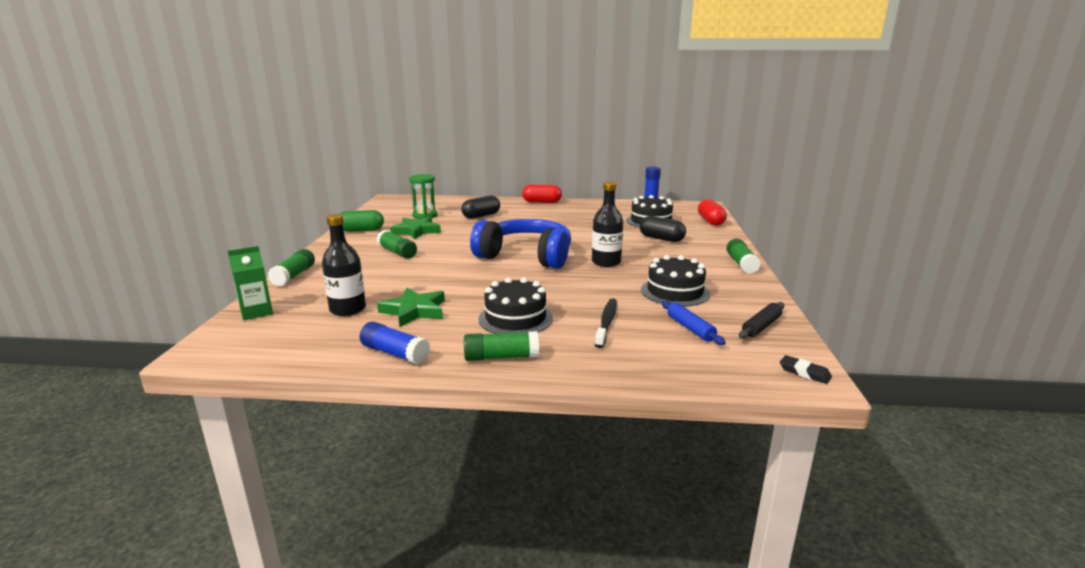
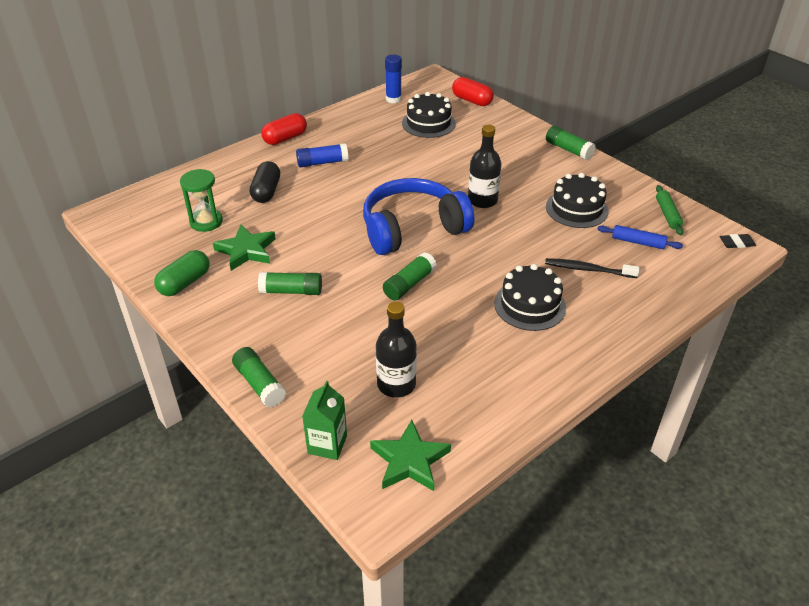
camera: 45 degrees left, 20 degrees up
blue glue stick [360,322,430,365] -> blue glue stick moved to [296,143,348,167]
green star [377,288,445,327] -> green star moved to [370,420,451,491]
green glue stick [464,331,539,361] -> green glue stick moved to [383,252,437,301]
black toothbrush [595,298,617,348] -> black toothbrush turned 45 degrees counterclockwise [545,258,640,278]
black capsule [640,216,686,242] -> none
black rolling pin [739,302,784,339] -> green rolling pin [656,185,684,235]

